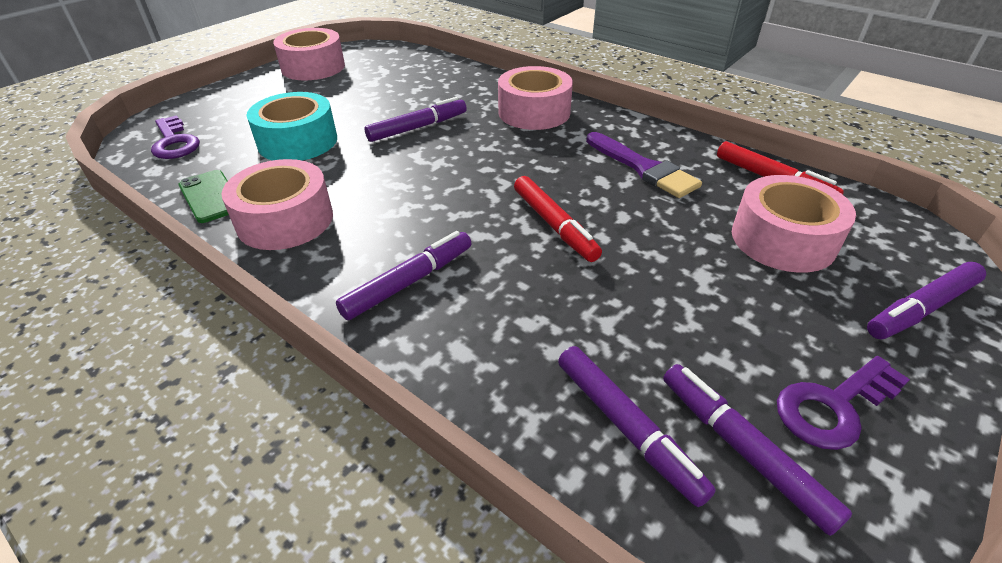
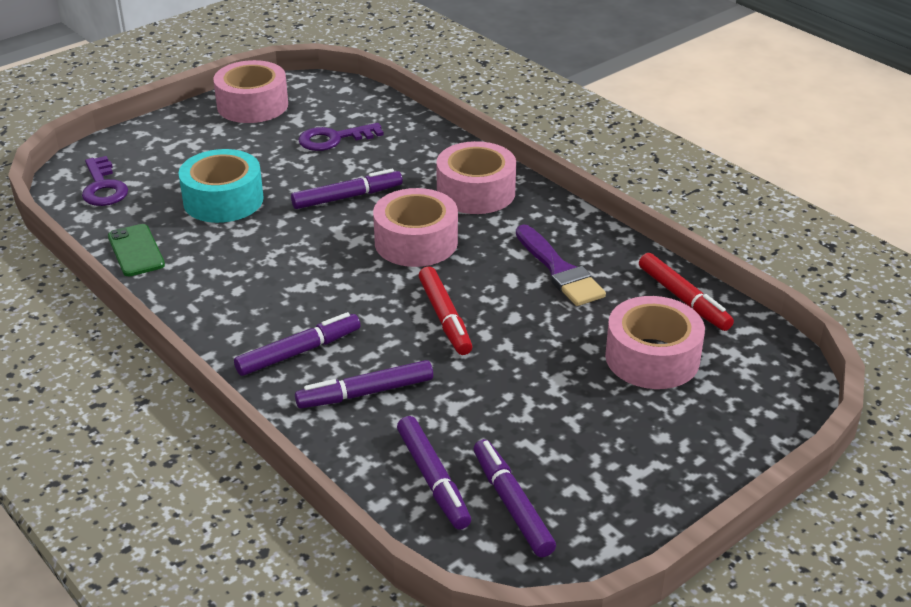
camera: 10 degrees right, 5 degrees down
pink tape [221,159,333,250] -> pink tape moved to [373,188,458,267]
purple key [777,356,910,450] -> purple key moved to [298,123,384,151]
purple marker [867,262,986,339] -> purple marker moved to [295,360,433,408]

